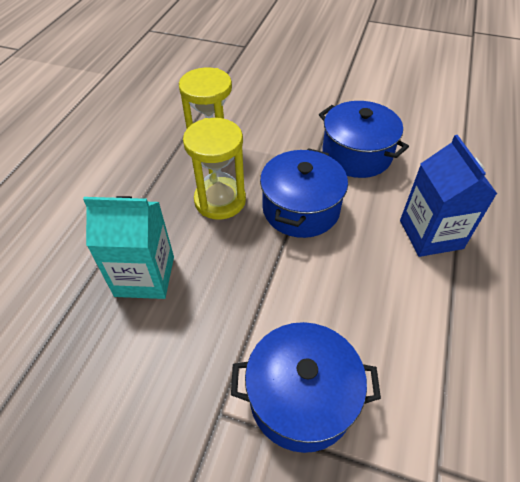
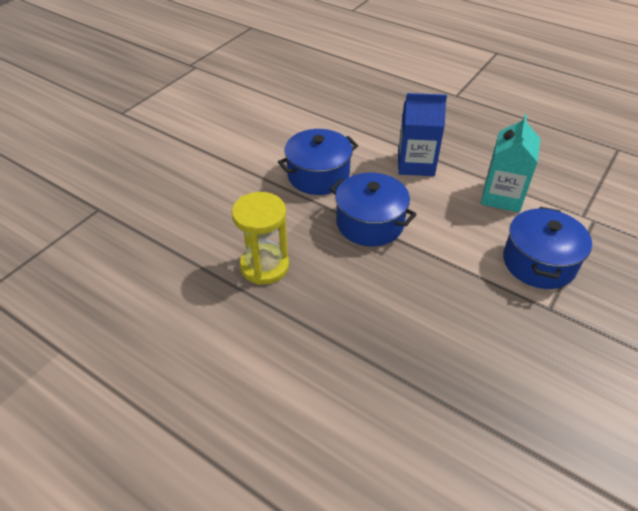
camera: 75 degrees left, 5 degrees down
turquoise carton [83,196,174,299] -> turquoise carton moved to [481,114,540,213]
yellow hourglass [183,118,246,220] -> none

